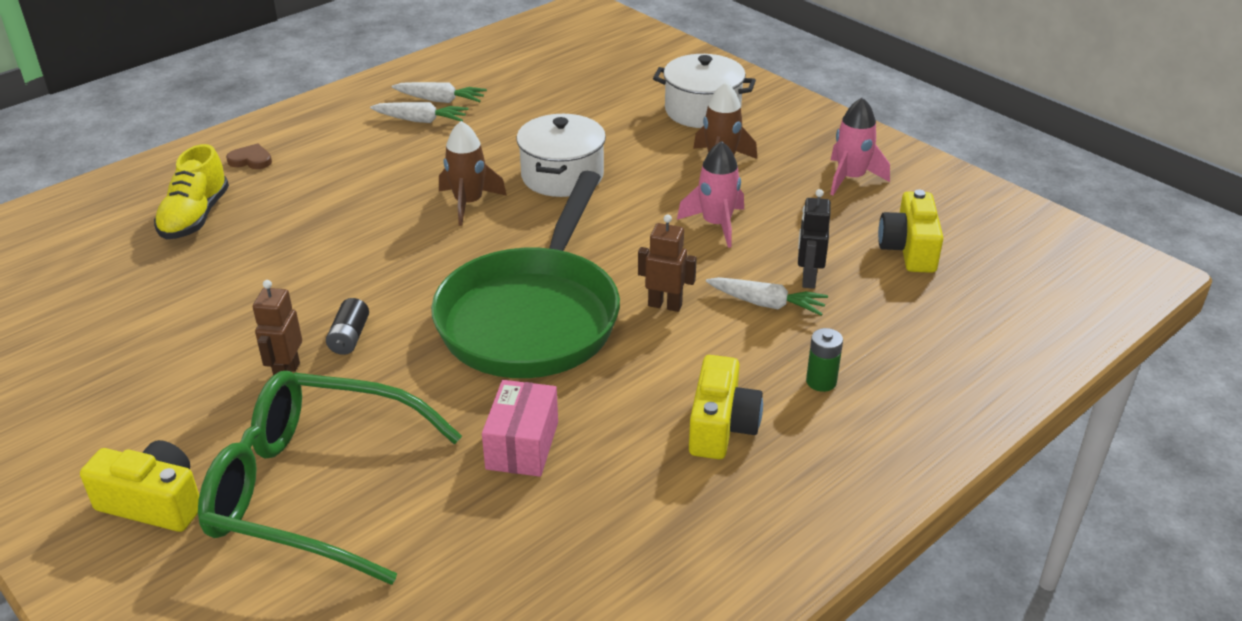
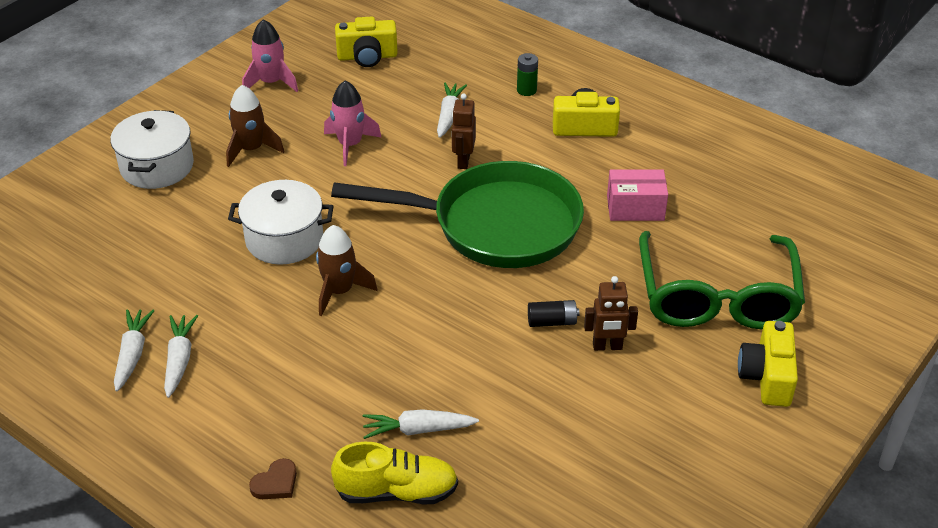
camera: 100 degrees left, 5 degrees up
brown heart [226,143,272,169] -> brown heart turned 135 degrees counterclockwise [249,458,297,499]
black robot [798,189,831,289] -> none
none -> white carrot [363,409,479,439]

